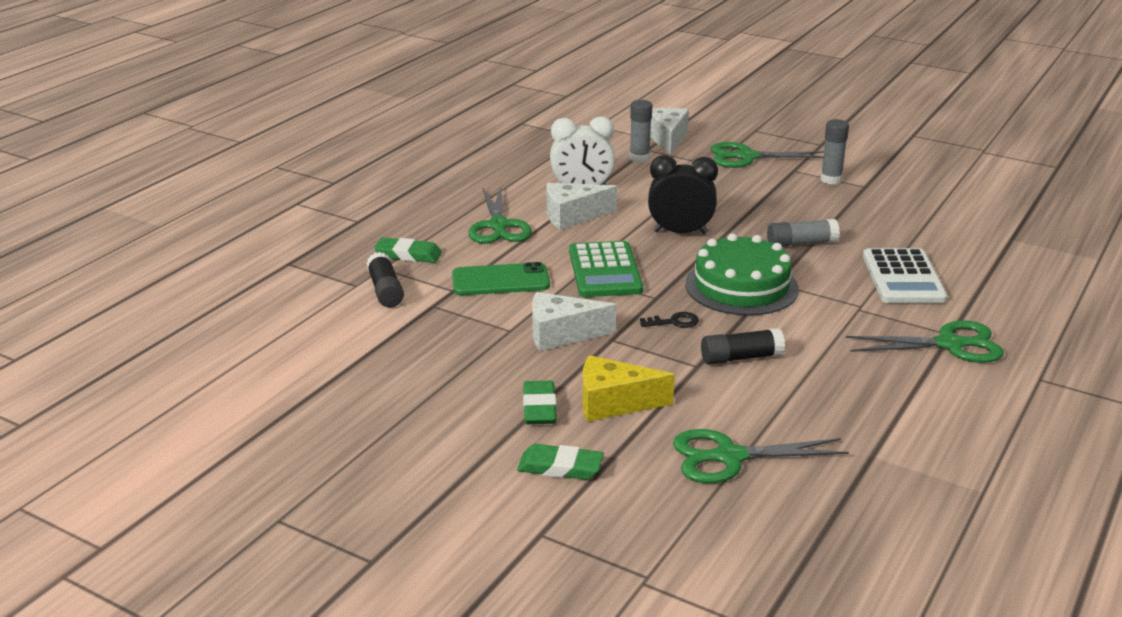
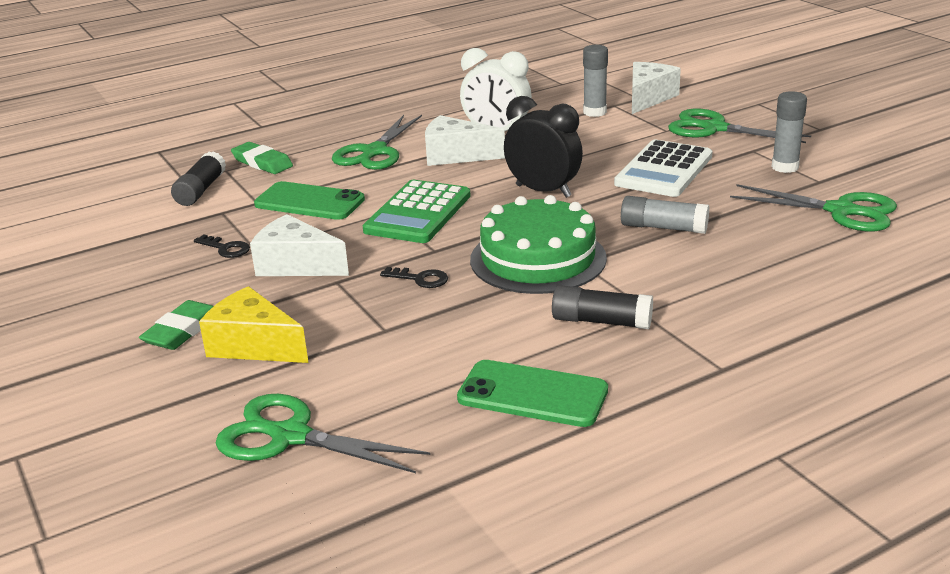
camera: 30 degrees right, 0 degrees up
green eraser [517,444,604,480] -> none
black glue stick [701,328,785,365] -> black glue stick moved to [552,285,653,329]
green scissors [845,320,1004,363] -> green scissors moved to [730,184,897,232]
white calculator [863,248,947,303] -> white calculator moved to [614,140,712,197]
none -> black key [194,235,250,258]
none -> green phone [457,360,608,427]

